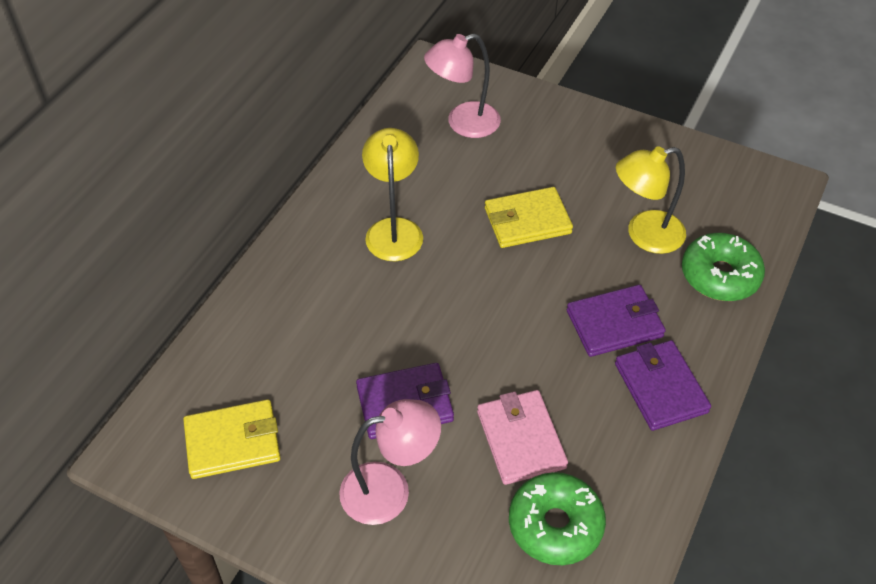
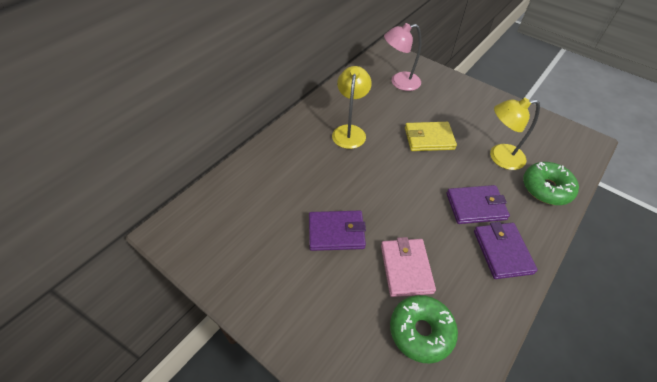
camera: 10 degrees right, 0 degrees up
yellow wallet [183,399,280,479] -> none
pink lamp [339,399,441,525] -> none

